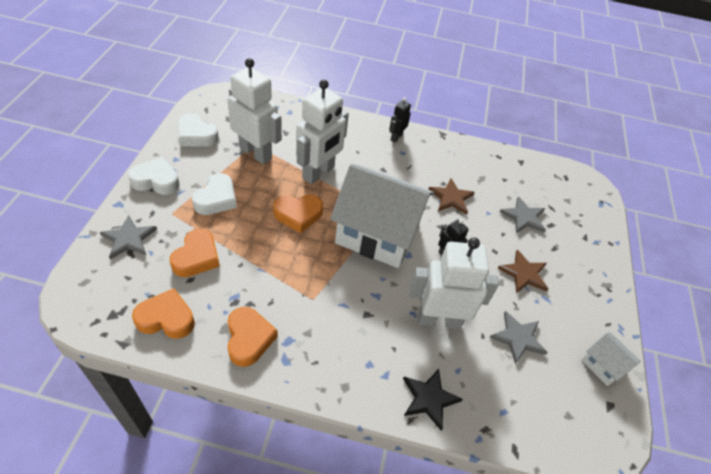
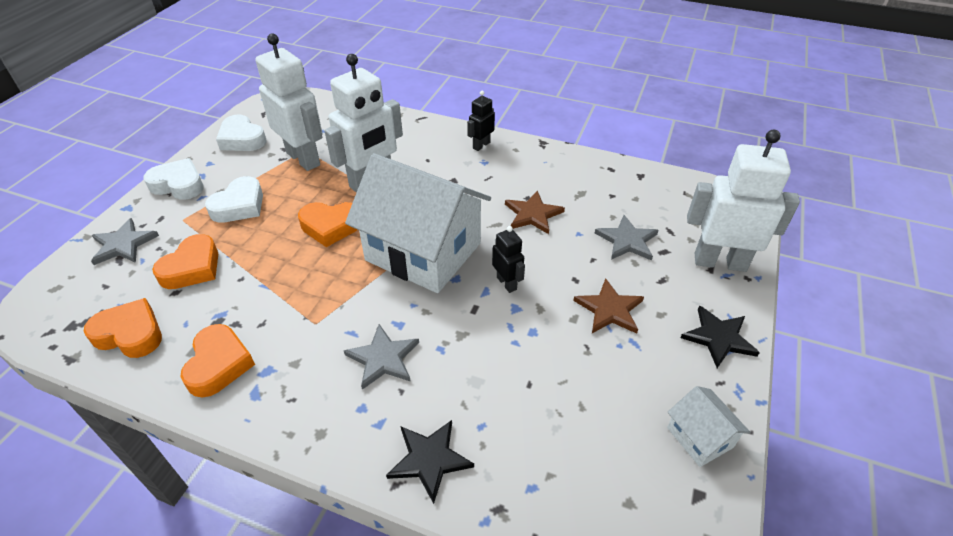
camera: 15 degrees right, 5 degrees down
white robot [409,237,499,329] -> white robot moved to [687,129,800,272]
grey star [490,311,548,364] -> grey star moved to [344,324,419,390]
none -> black star [681,305,760,368]

